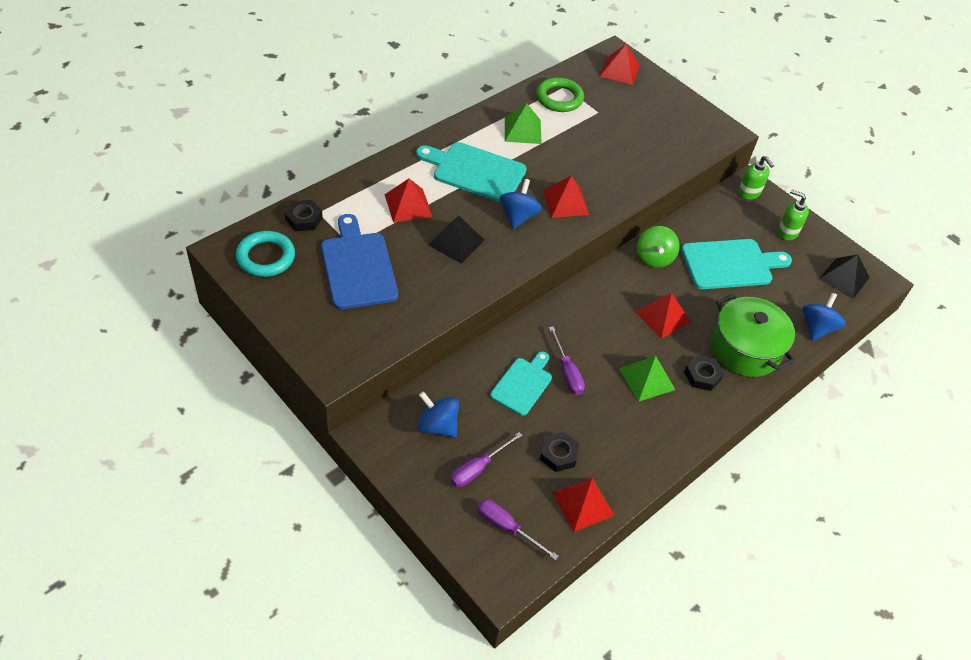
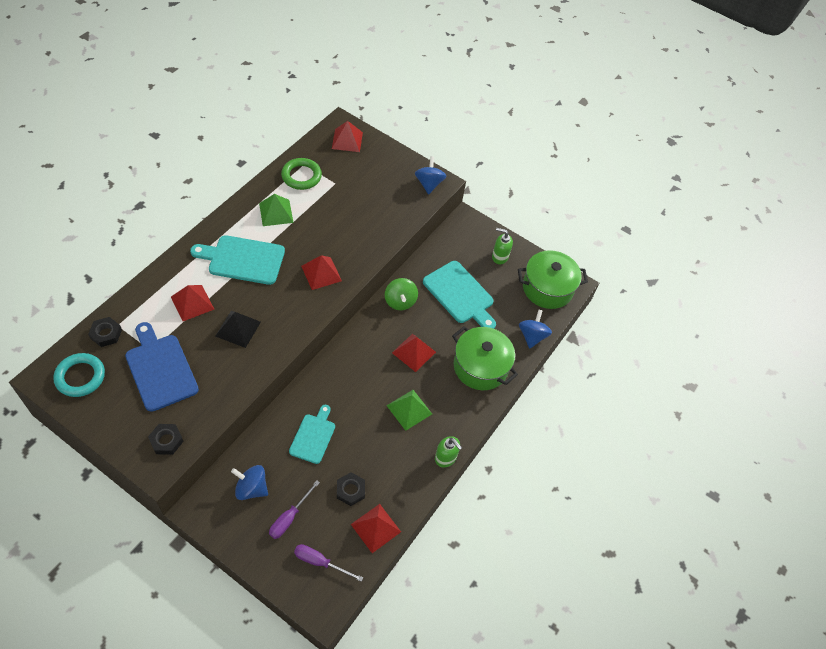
camera: 15 degrees left, 5 degrees up
blue spinning top [500,179,542,229] -> blue spinning top moved to [415,156,446,194]
purple screwdriver [549,326,585,395] -> none
turquoise cutting board [681,239,792,289] -> turquoise cutting board turned 75 degrees clockwise [423,261,496,329]
black nut [684,355,724,391] -> black nut moved to [148,424,184,455]
green soap dispenser [738,156,774,200] -> green soap dispenser moved to [435,436,462,467]
black pyramid [819,254,870,299] -> green pot [518,250,588,309]

